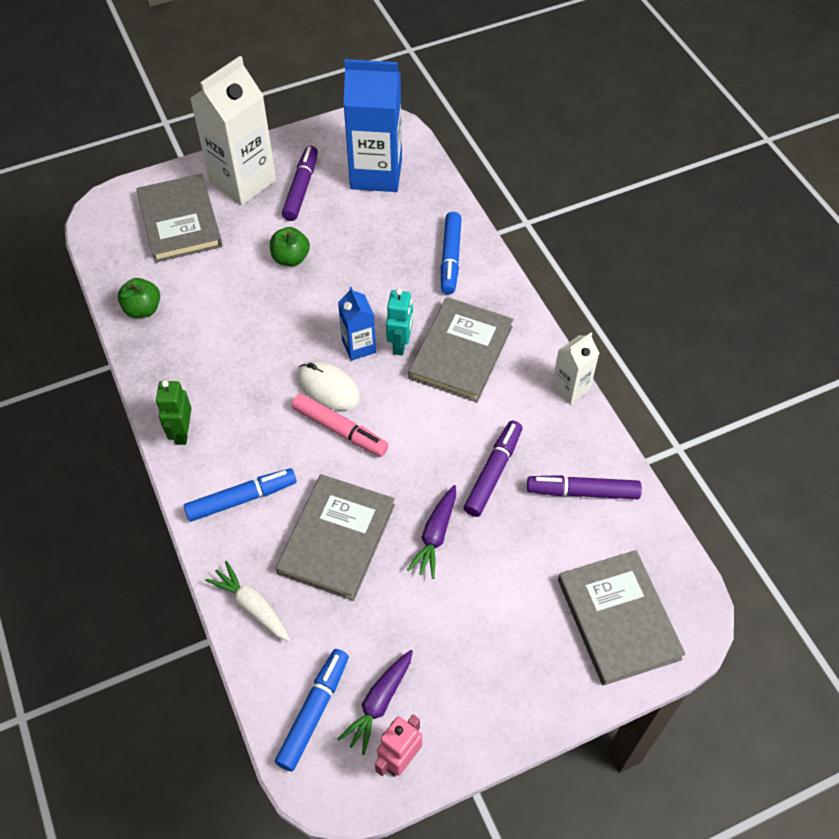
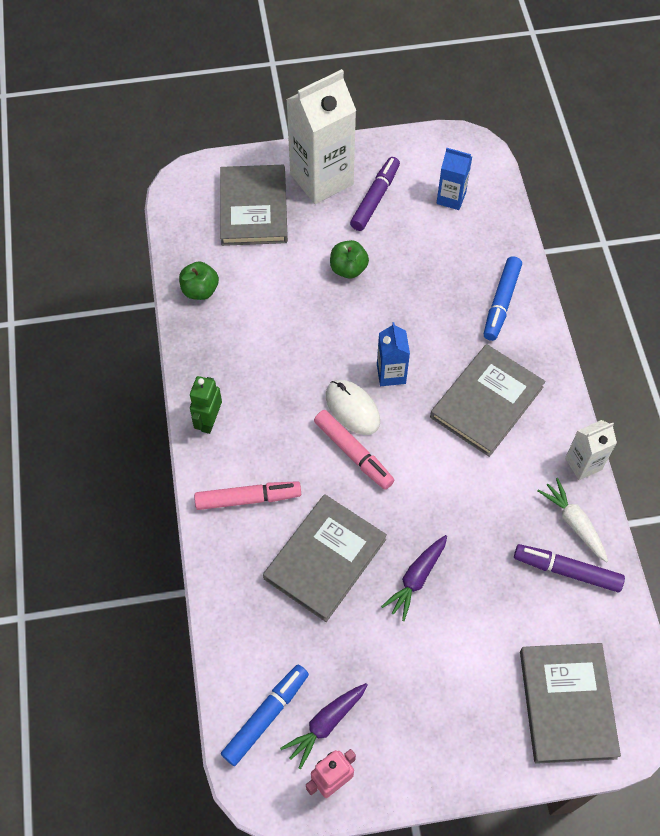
camera: 15 degrees right, 5 degrees up
blue marker [184,468,296,522] -> pink marker [194,481,301,510]
white carrot [205,561,290,642] -> white carrot moved to [538,478,608,562]
blue carton [343,59,402,192] -> blue carton [436,148,472,210], size x0.51
turquoise robot [386,289,413,355] -> none
purple marker [464,421,522,517] -> none

